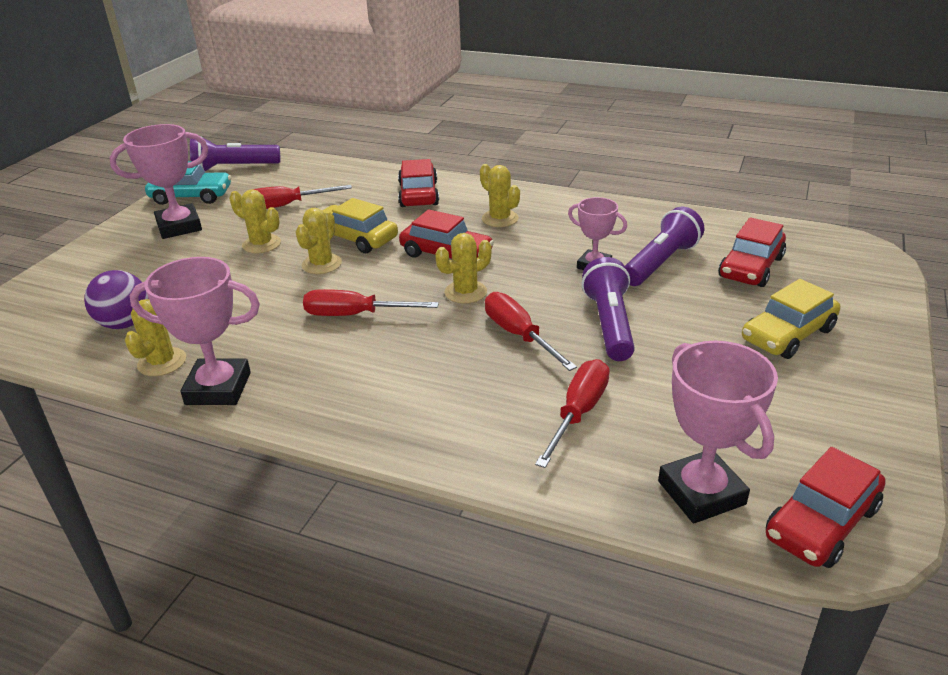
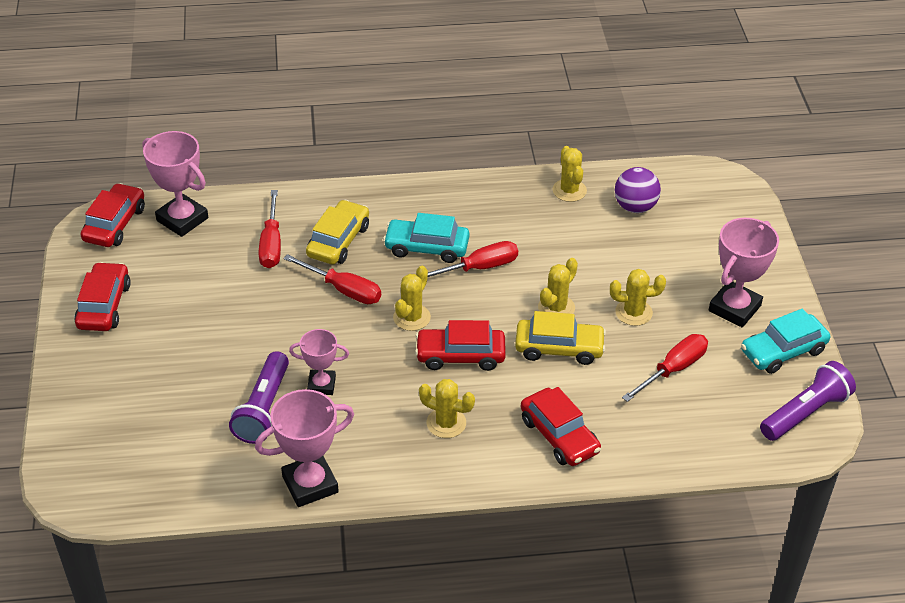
camera: 150 degrees right, 10 degrees up
pink trophy [130,257,260,405] -> pink trophy moved to [255,389,354,507]
yellow cactus [296,208,342,274] -> yellow cactus turned 45 degrees clockwise [538,258,578,314]
purple flashlight [582,257,635,361] -> none
red car [718,217,786,287] -> red car moved to [74,262,131,331]
yellow car [742,279,840,359] -> yellow car moved to [306,200,369,265]
none -> turquoise car [383,213,469,263]

